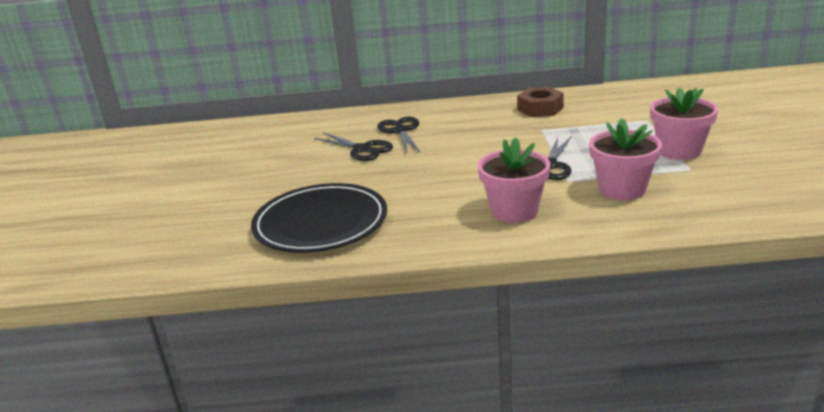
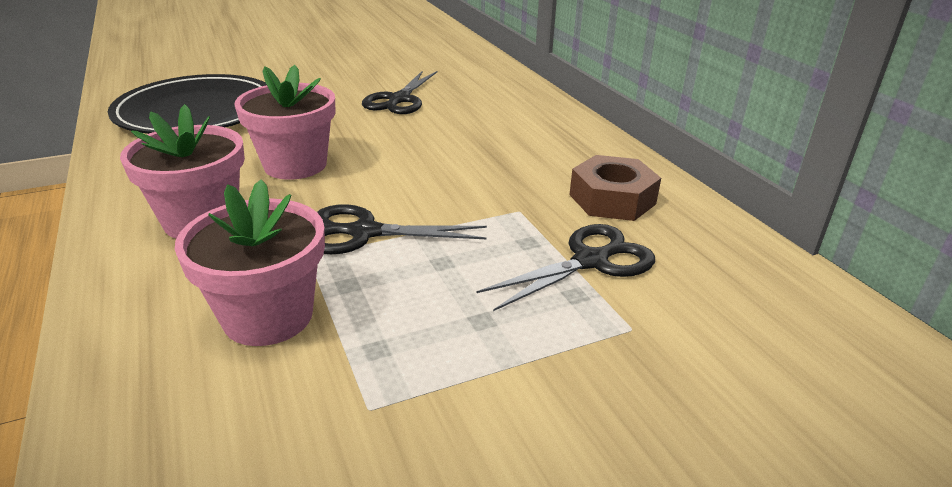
camera: 65 degrees right, 5 degrees up
black scissors [377,117,420,153] -> black scissors moved to [476,224,655,311]
pink flower pot [650,88,718,160] -> pink flower pot moved to [234,65,335,180]

